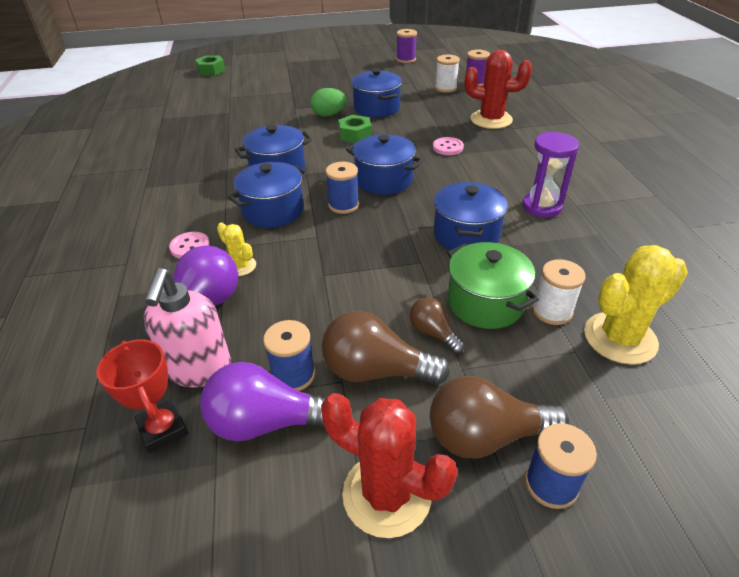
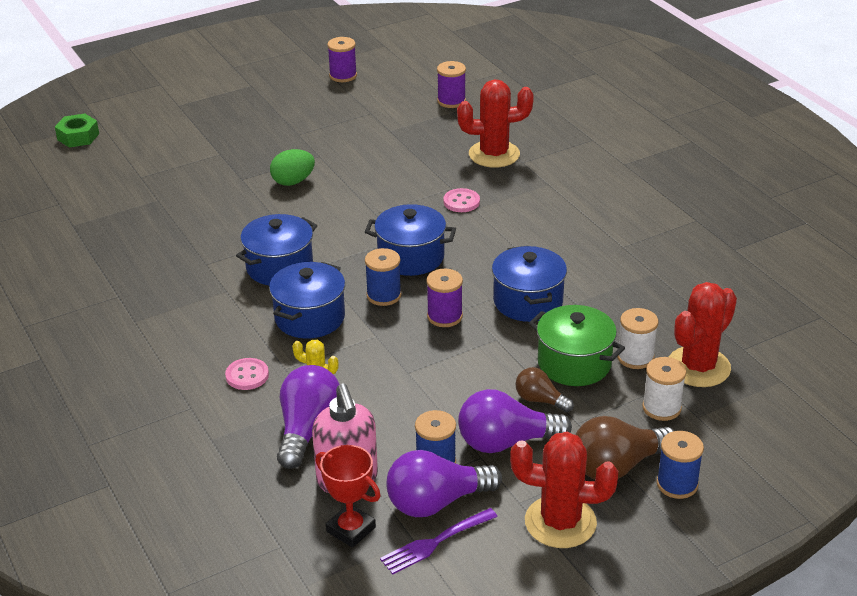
camera: 20 degrees left, 5 degrees down
brown light bulb [322,311,450,385] -> purple light bulb [458,389,572,453]
green nut [338,115,372,143] -> none
blue pot [351,68,402,118] -> none
white spool [435,55,460,93] -> white spool moved to [642,357,686,421]
purple hourglass [522,132,579,217] -> none
yellow cactus [584,245,688,365] -> red cactus [669,282,737,387]
none -> purple fork [380,508,498,575]
none -> purple spool [426,269,463,327]

